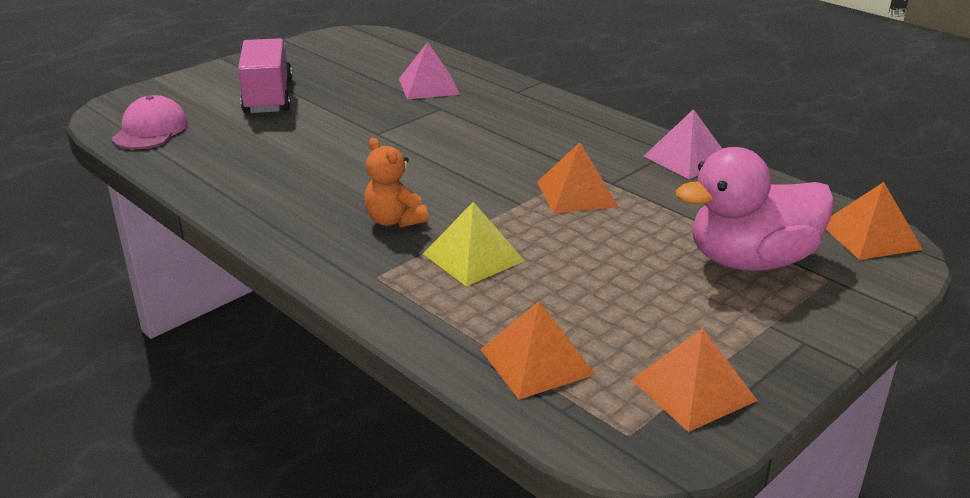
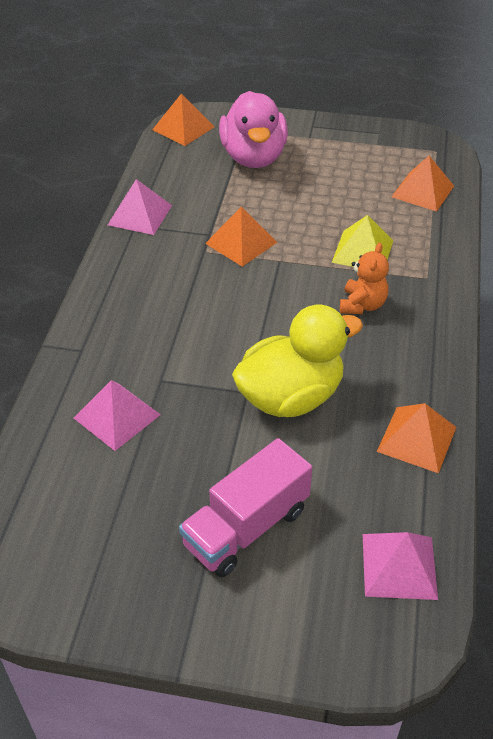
camera: 125 degrees left, 15 degrees up
pink cap [112,95,188,149] -> pink pyramid [363,532,438,600]
orange pyramid [631,328,758,432] -> orange pyramid moved to [377,403,456,473]
pink duck [675,147,834,271] -> pink duck turned 45 degrees clockwise [219,91,288,168]
none -> yellow duck [232,305,363,417]

